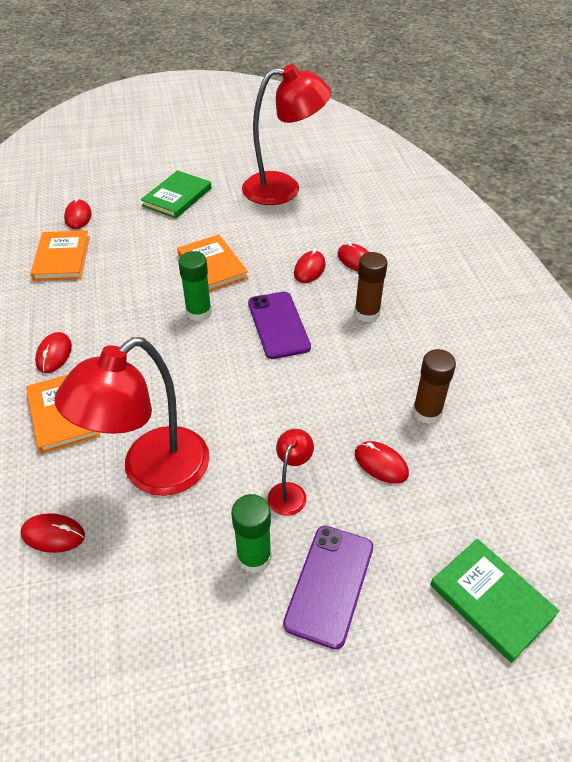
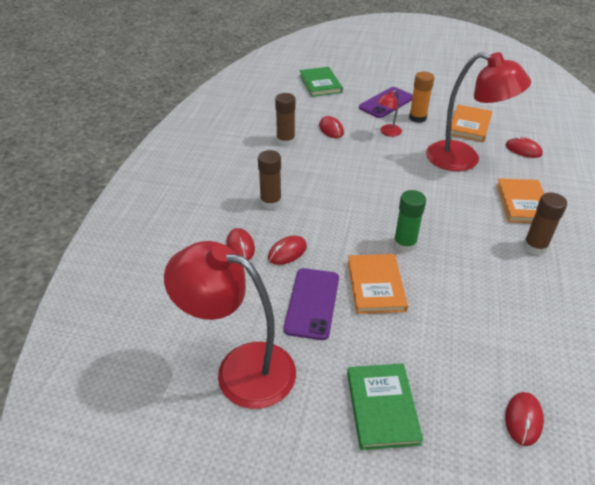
camera: 155 degrees left, 5 degrees down
orange book [30,230,90,281] -> orange book moved to [451,105,492,142]
red mouse [35,332,72,373] -> brown glue stick [523,193,567,255]
red lamp [55,337,210,496] -> red lamp turned 45 degrees clockwise [426,52,531,171]
green book [141,170,211,219] -> green book turned 60 degrees counterclockwise [347,364,423,450]
green glue stick [231,494,272,573] -> orange glue stick [409,72,434,123]
purple phone [248,292,311,359] -> purple phone moved to [284,268,339,340]

